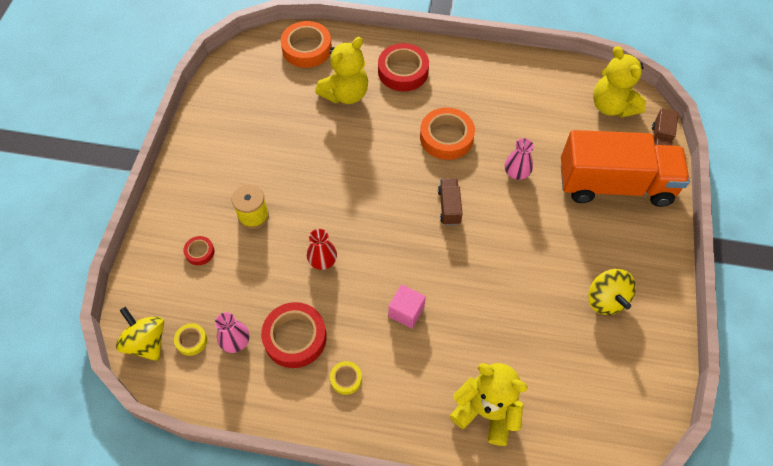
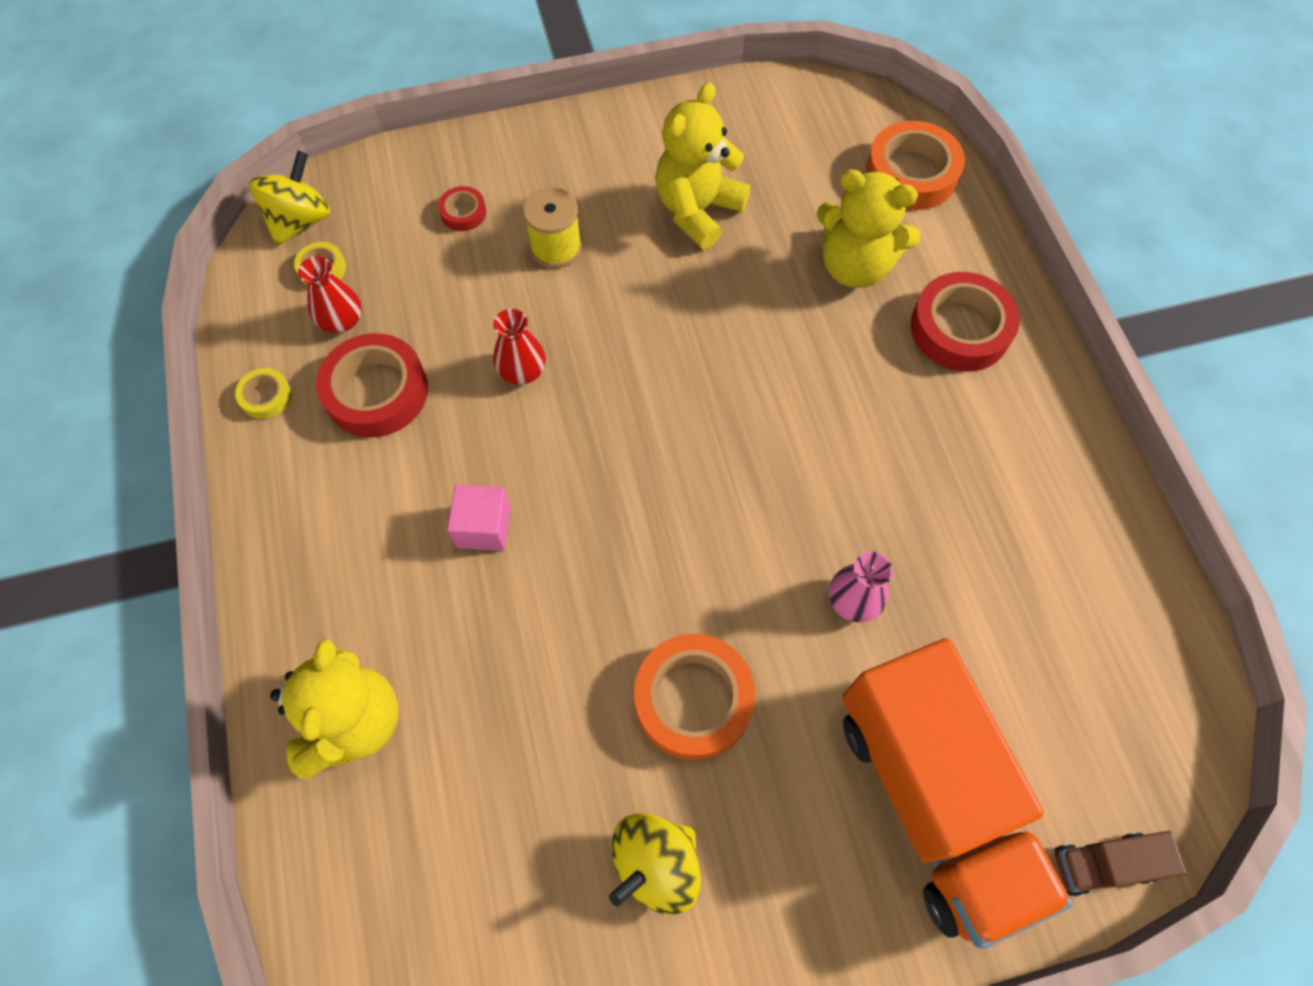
camera: 65 degrees right, 5 degrees up
pink vase [215,312,249,353] -> red vase [298,256,362,333]
yellow tape [330,361,362,395] -> yellow tape moved to [235,368,292,419]
orange tape [420,108,475,160] -> orange tape moved to [634,634,756,760]
brown truck [438,178,463,225] -> none
yellow teddy bear [593,46,646,118] -> yellow teddy bear moved to [655,82,751,249]

